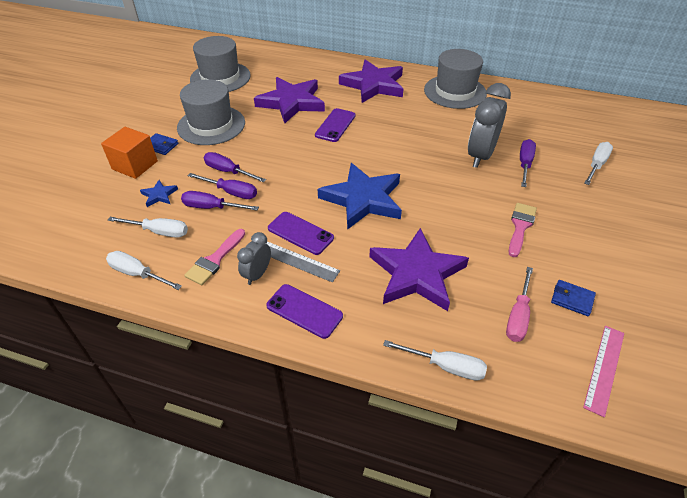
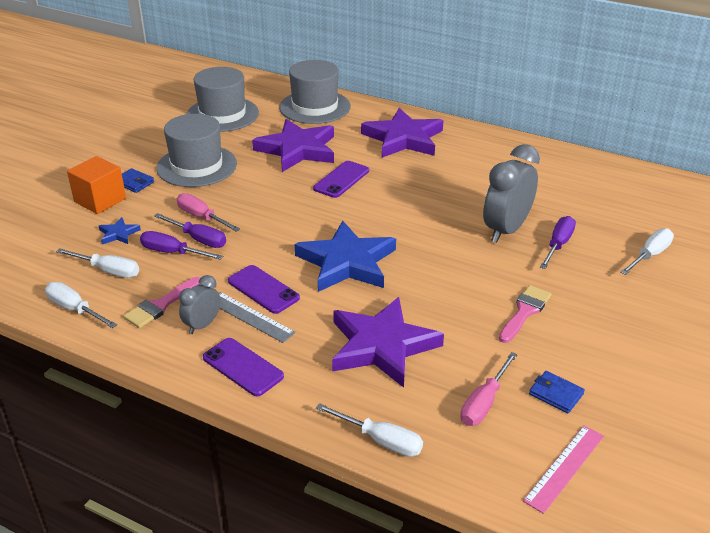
camera: 10 degrees right, 10 degrees down
purple screwdriver [204,152,266,183] -> pink screwdriver [177,193,240,232]
grey hat [424,49,487,109] -> grey hat moved to [279,60,351,124]

